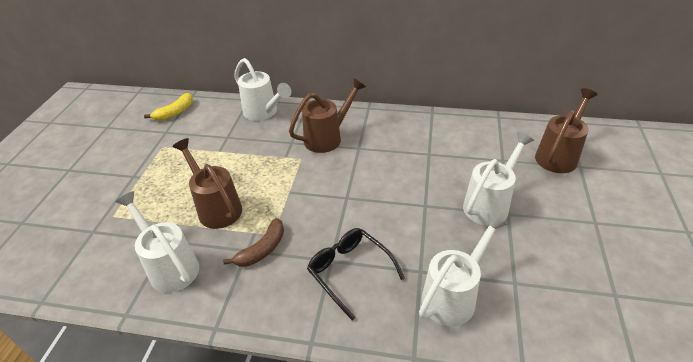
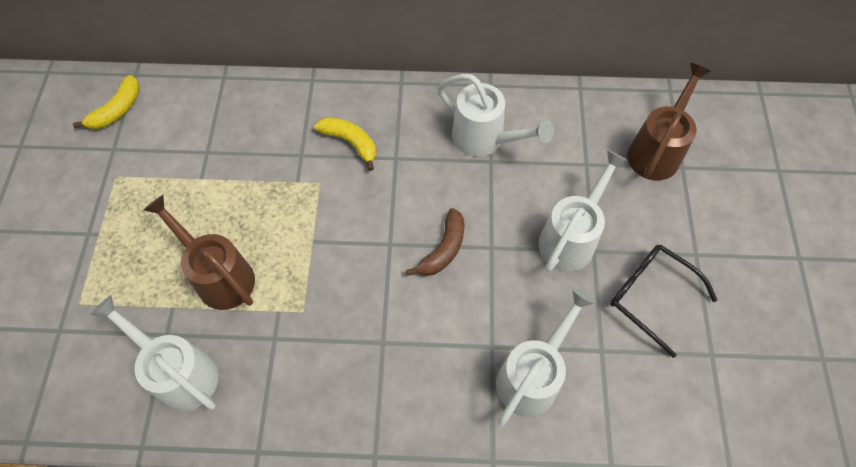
camera: 10 degrees left, 20 degrees up
brown banana [223,218,284,267] -> brown banana moved to [406,208,465,276]
white watering can [234,58,291,121] -> white watering can moved to [438,74,554,157]
brown watering can [289,78,366,153] -> yellow banana [314,117,376,171]
black glasses [307,228,405,321] -> black glasses moved to [610,245,717,358]

